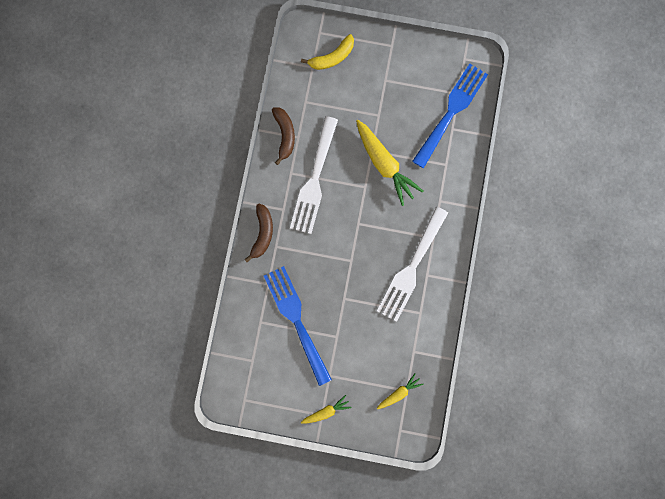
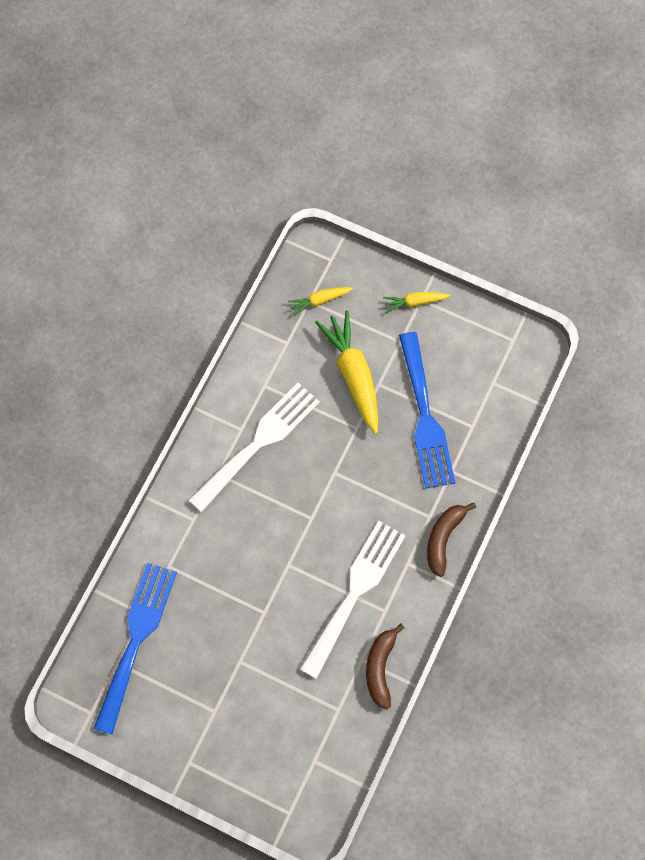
camera: 165 degrees left, 10 degrees down
yellow banana [301,34,354,70] -> none
yellow carrot [356,120,423,206] -> yellow carrot moved to [315,310,378,434]
blue fork [412,63,488,168] -> blue fork turned 150 degrees clockwise [94,563,177,735]

